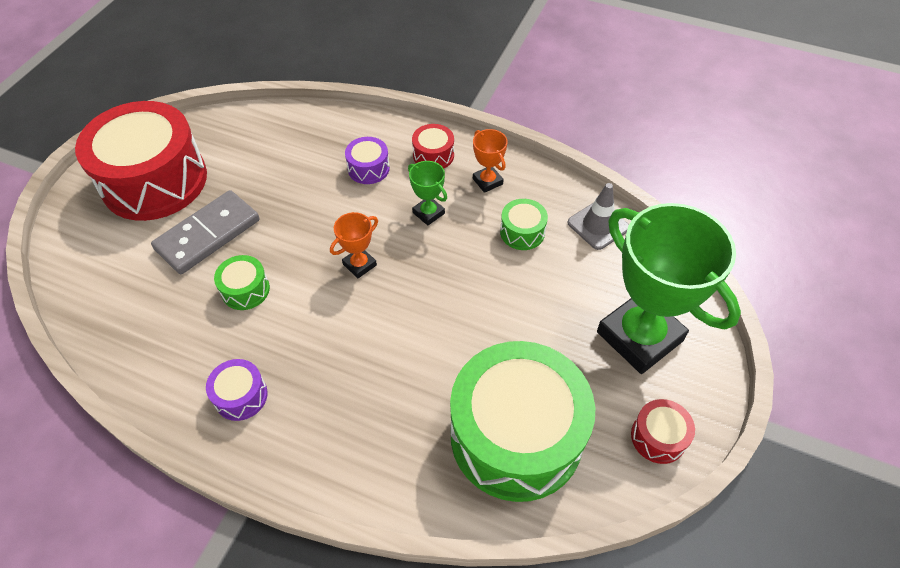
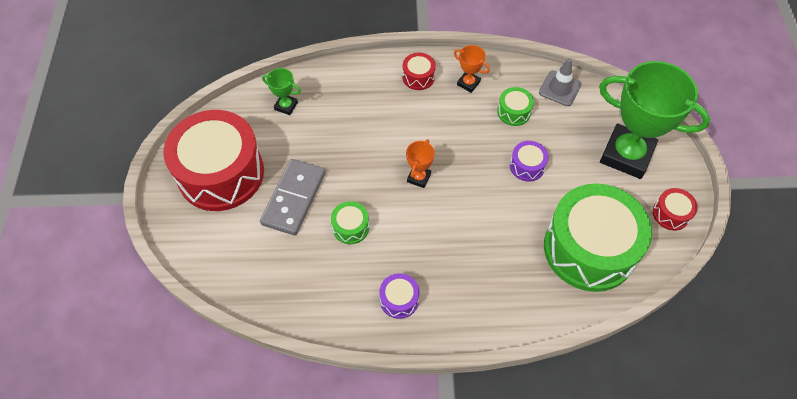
camera: 25 degrees left, 5 degrees up
purple drum [345,137,390,184] -> purple drum moved to [510,141,549,181]
green trophy [408,161,447,225] -> green trophy moved to [262,68,301,115]

